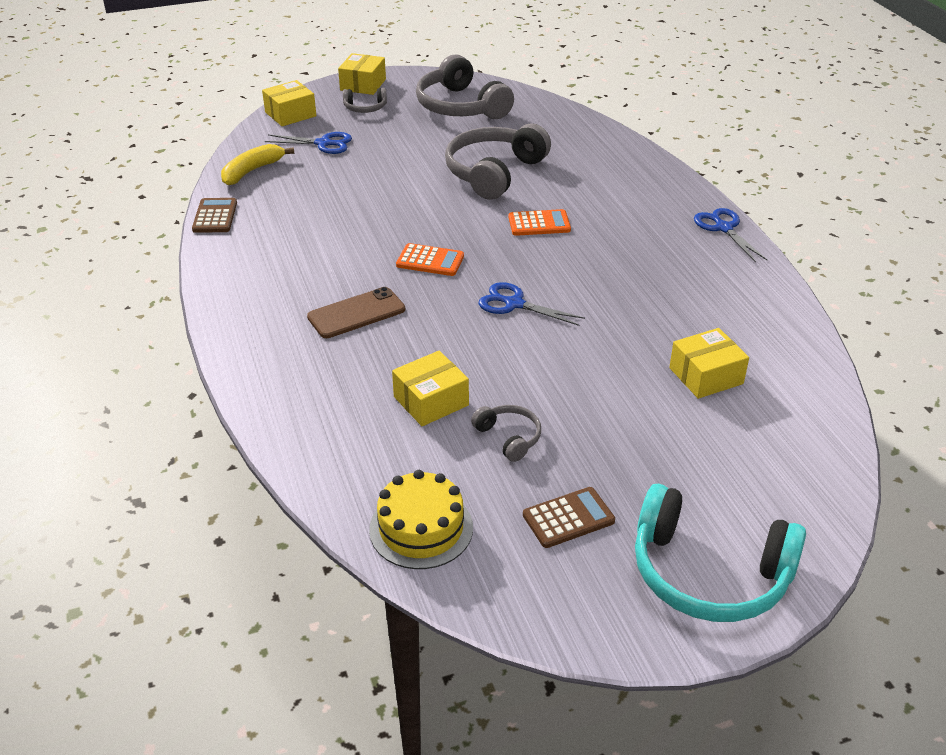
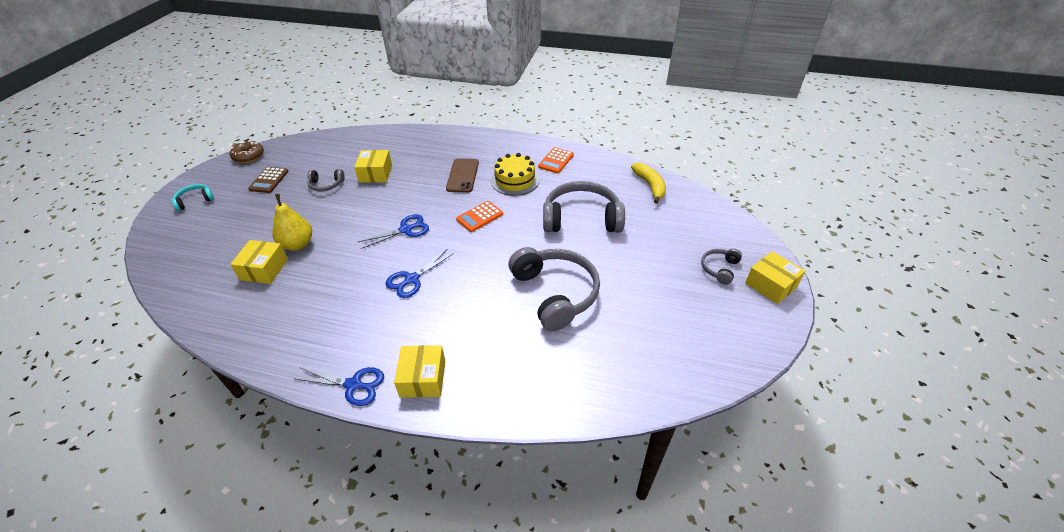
camera: 125 degrees right, 5 degrees up
brown calculator [192,198,237,233] -> none
yellow box [262,80,316,126] -> yellow box moved to [394,345,445,398]
blue scissors [265,132,352,154] -> blue scissors moved to [386,249,454,298]
yellow cake [369,470,473,569] -> yellow cake moved to [491,153,539,196]
grey headphones [416,54,514,119] -> grey headphones moved to [543,181,625,232]
orange calculator [509,209,571,236] -> orange calculator moved to [538,147,574,173]
turquoise headphones [635,484,806,622] -> turquoise headphones [171,184,214,211], size x0.47
none -> brown donut [230,141,264,163]
none -> yellow pear [272,194,312,251]

